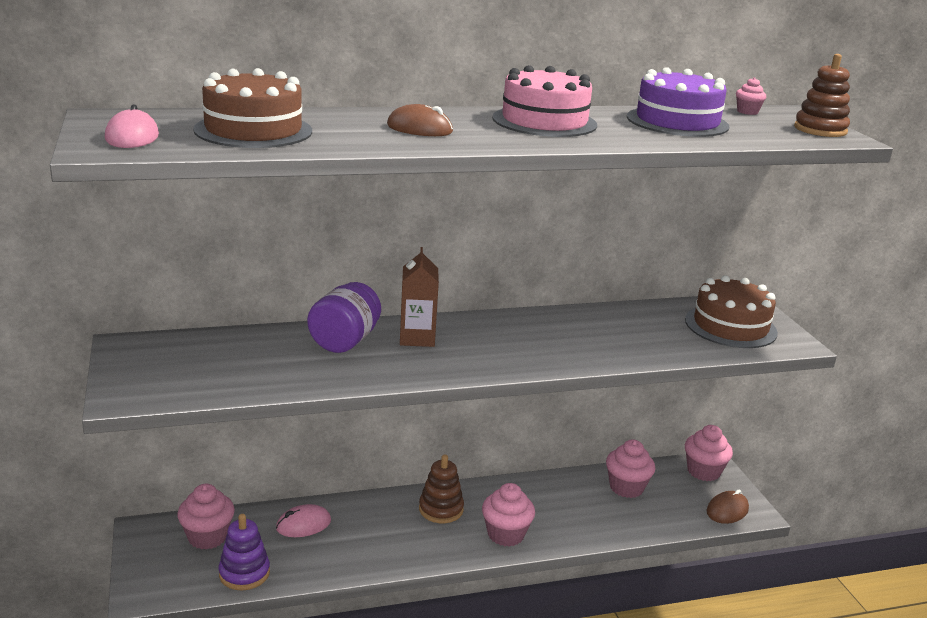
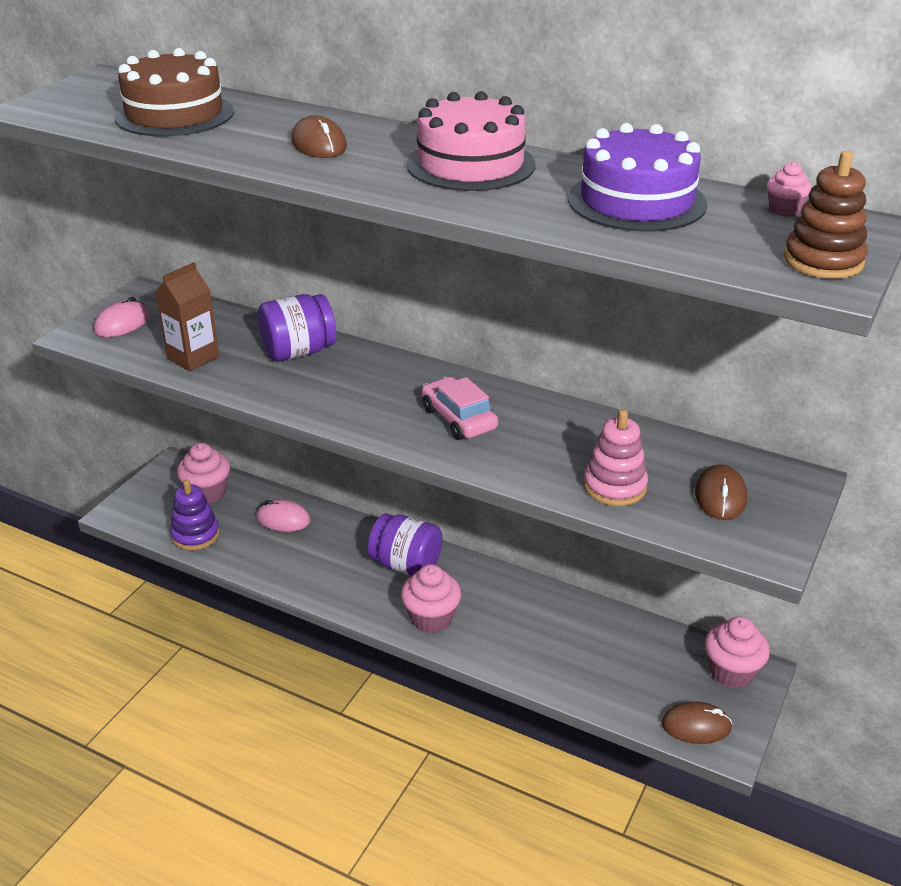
camera: 45 degrees right, 10 degrees up
pink mouse [105,104,159,148] -> pink mouse moved to [94,297,150,337]
brown carton [400,247,439,347] -> brown carton moved to [155,262,219,371]
brown stacking toy [419,454,464,523] -> purple jar [368,513,443,576]
pink cupcake [606,439,655,498] -> none
brown cake [685,275,778,348] -> brown mouse [695,464,747,520]
none -> pink car [421,377,498,440]
none -> pink stacking toy [583,409,648,506]

